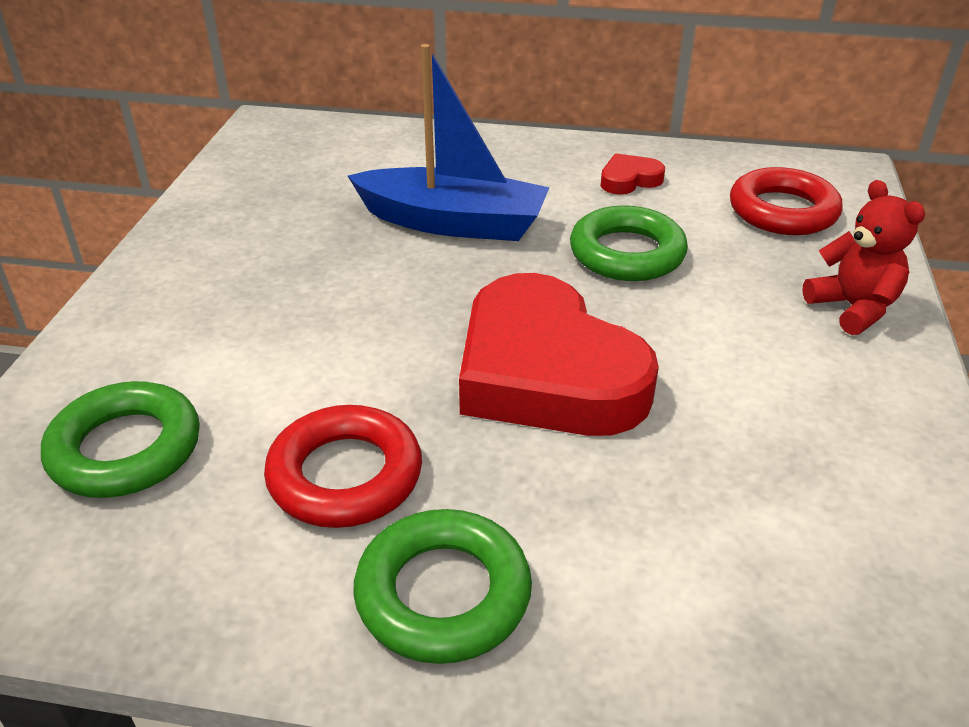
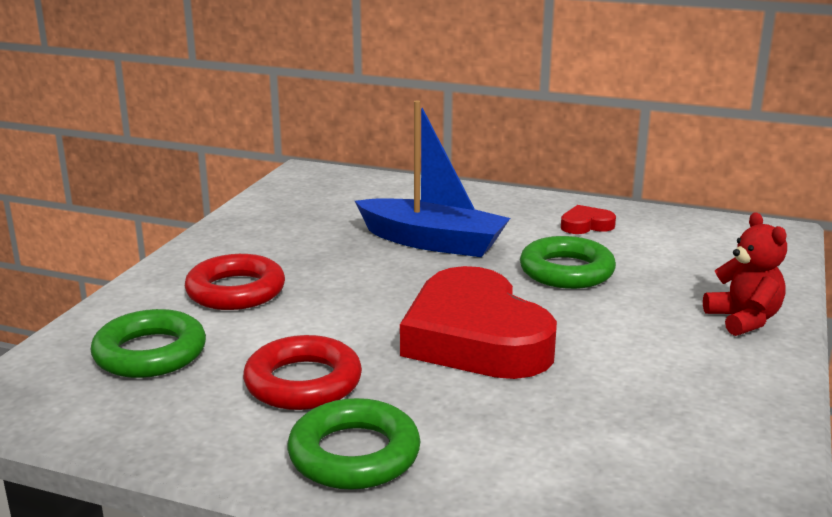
camera: 10 degrees right, 15 degrees down
red ring [730,167,843,235] -> red ring moved to [185,254,285,310]

